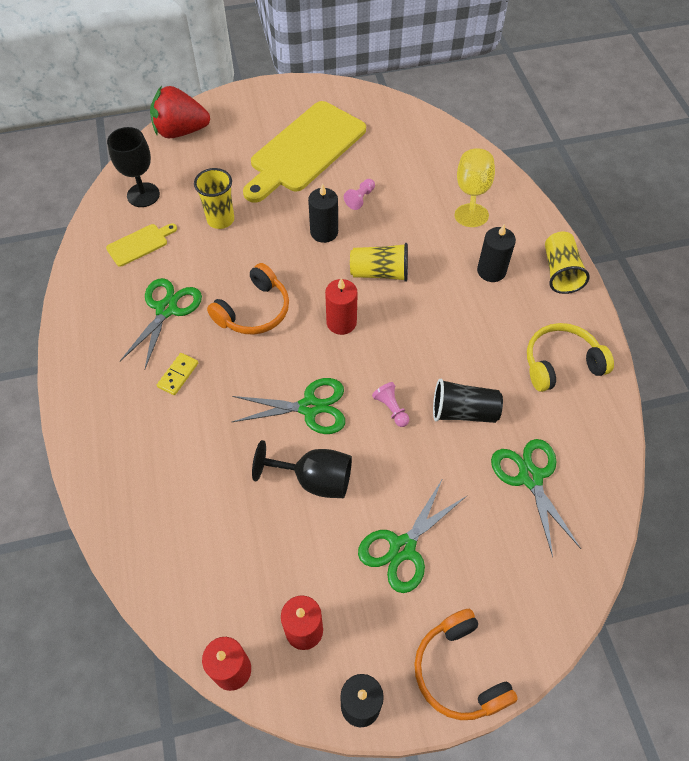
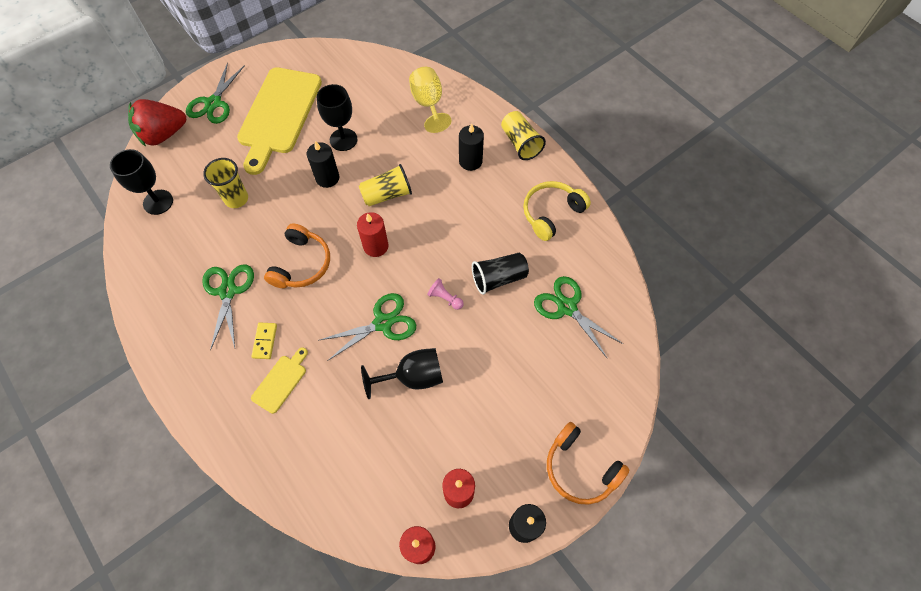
camera: 25 degrees left, 5 degrees up
yellow cutting board [106,223,177,267] -> yellow cutting board moved to [251,347,308,414]
pink pawn [344,179,375,210] -> black goblet [317,84,357,151]
green scissors [358,478,467,593] -> green scissors moved to [186,62,245,124]

